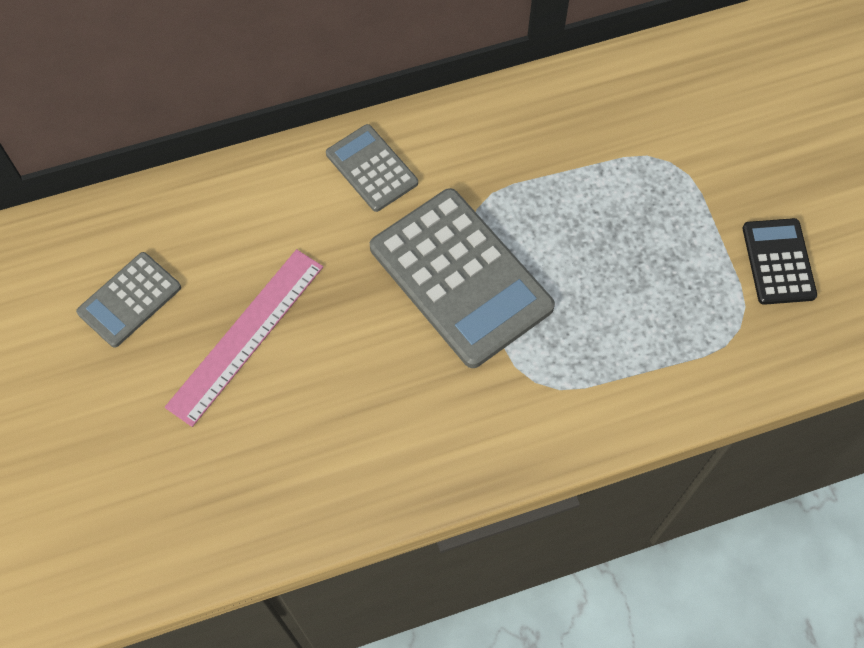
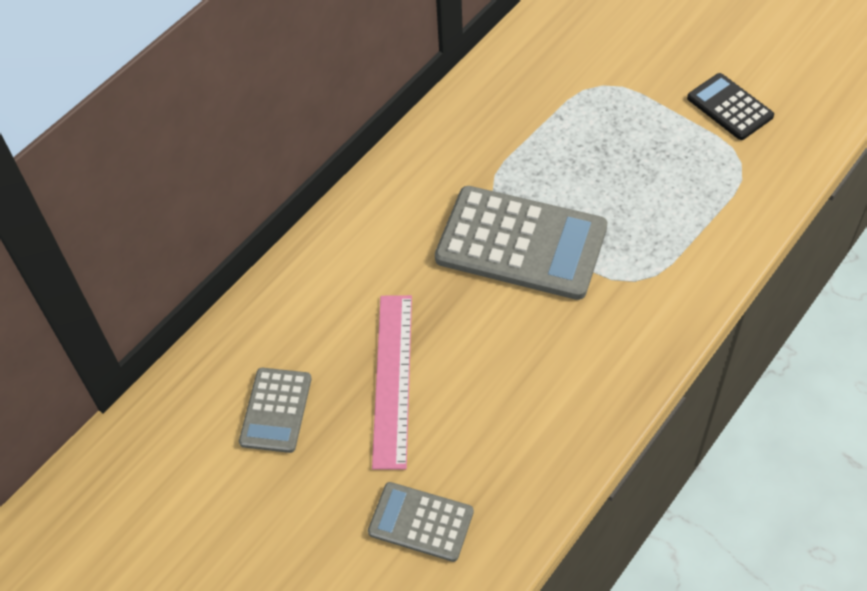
camera: 30 degrees left, 10 degrees down
grey calculator [326,124,418,212] -> grey calculator moved to [368,482,474,562]

